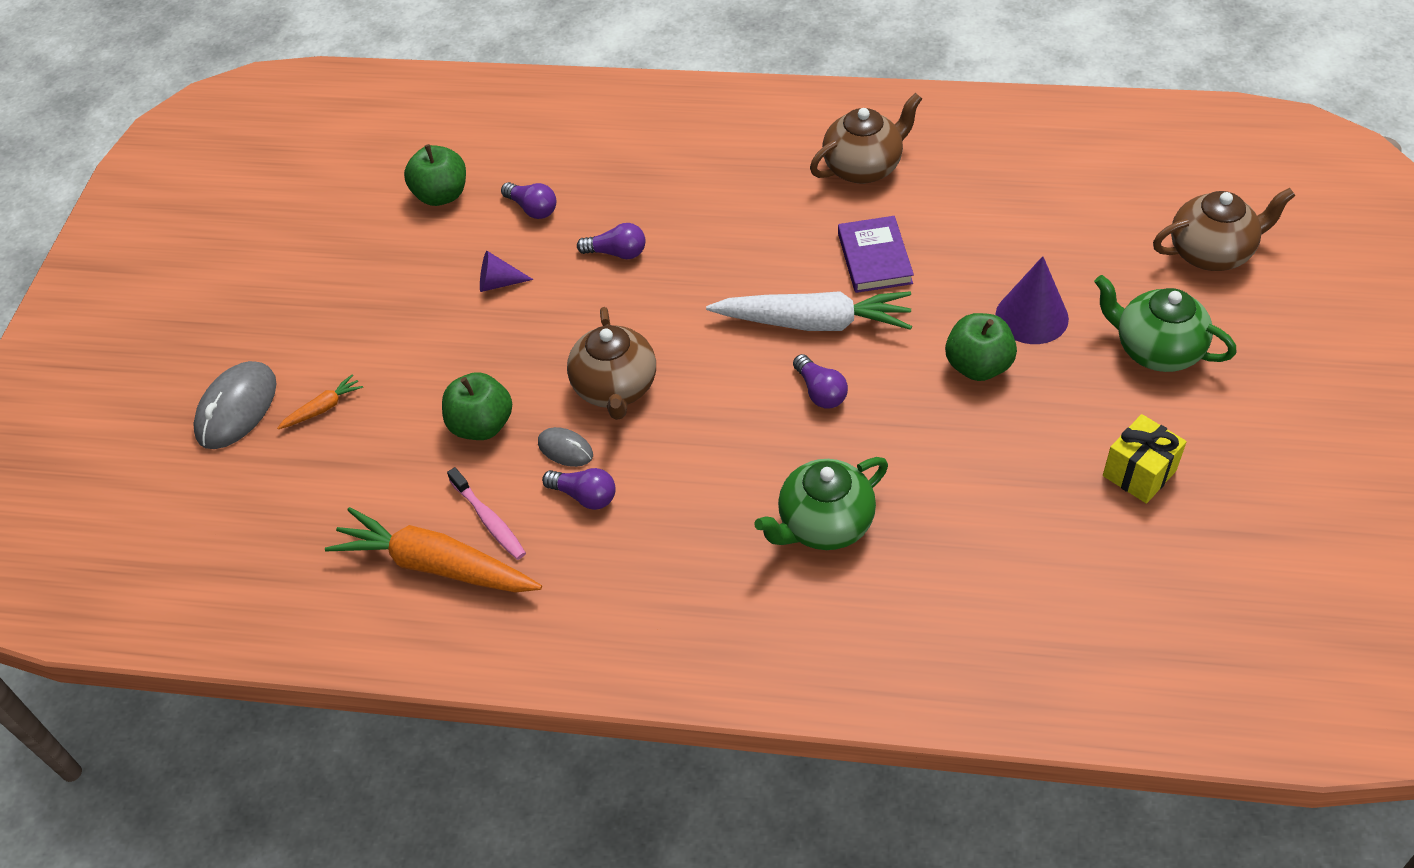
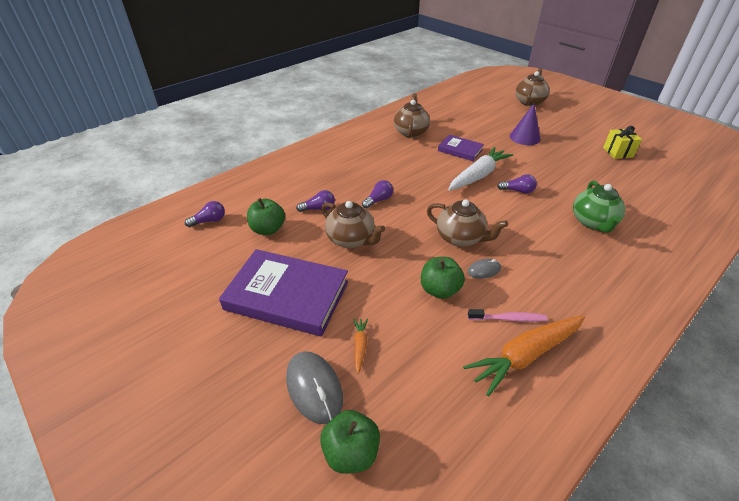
camera: 55 degrees left, 10 degrees down
purple cone [480,251,533,292] -> brown teapot [321,201,385,248]
purple light bulb [542,468,616,510] -> purple light bulb moved to [185,201,225,227]
green apple [945,313,1017,381] -> green apple moved to [320,410,380,474]
green teapot [1094,275,1237,372] -> none
none -> purple book [219,249,348,336]

